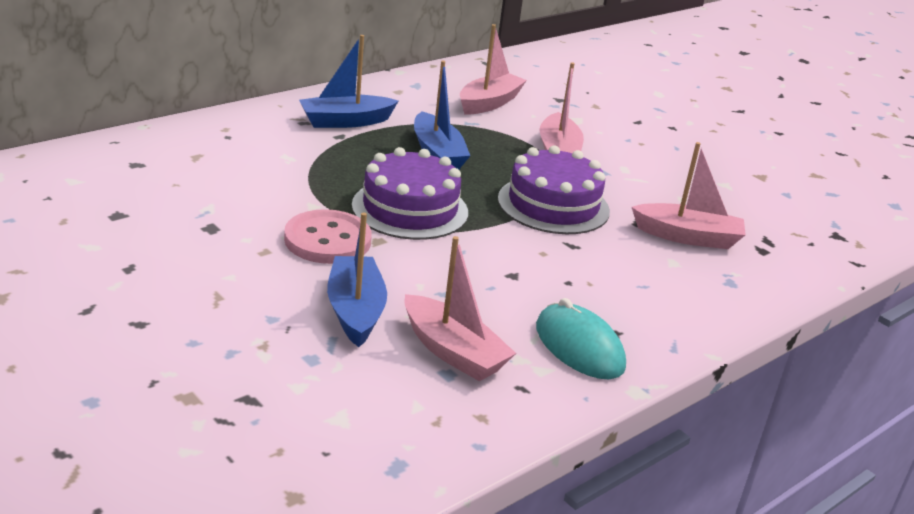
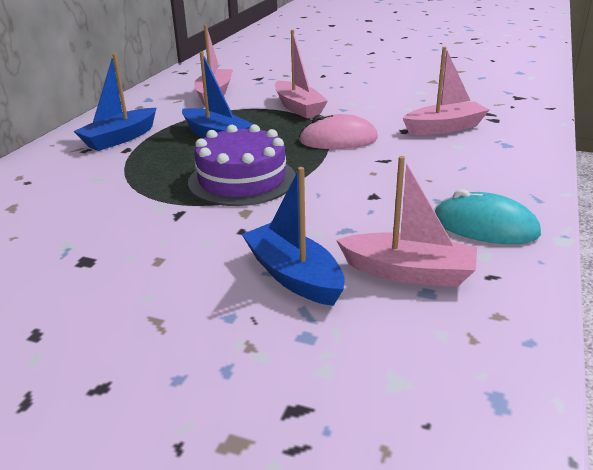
camera: 25 degrees left, 0 degrees up
pink button [284,209,372,264] -> none
purple cake [498,145,610,234] -> pink mouse [299,114,378,149]

